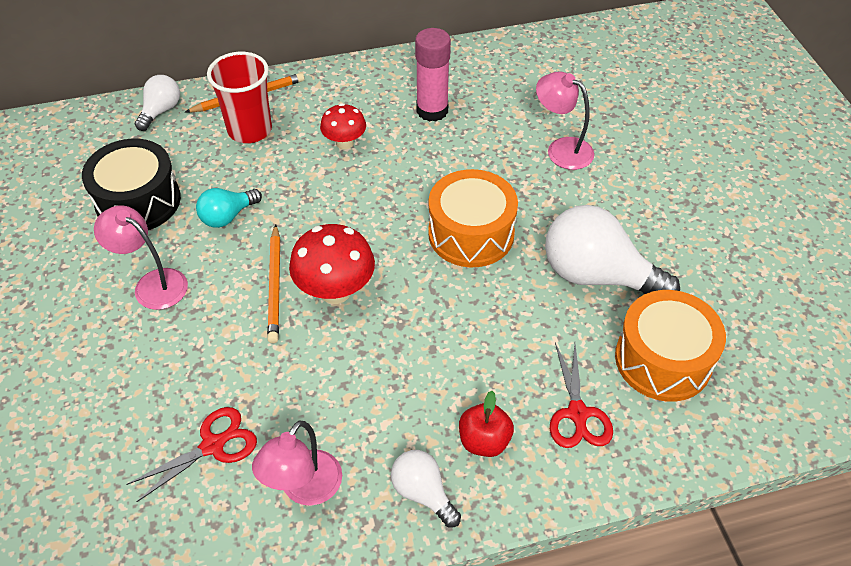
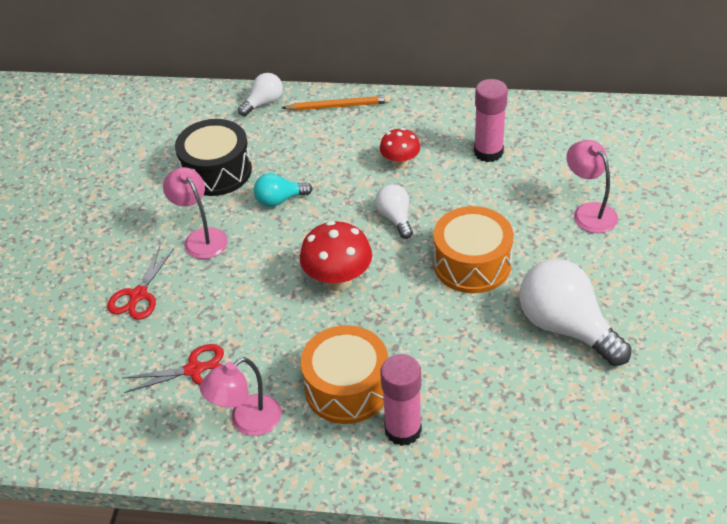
camera: 25 degrees right, 5 degrees down
red cup [207,52,272,143] -> none
orange pencil [267,224,280,343] -> none
white light bulb [391,450,461,528] -> white light bulb moved to [375,184,413,239]
red apple [459,391,514,457] -> pink glue stick [380,354,422,446]
red scissors [550,343,613,448] -> red scissors moved to [107,247,174,320]
orange drum [615,290,726,402] -> orange drum moved to [301,325,388,424]

